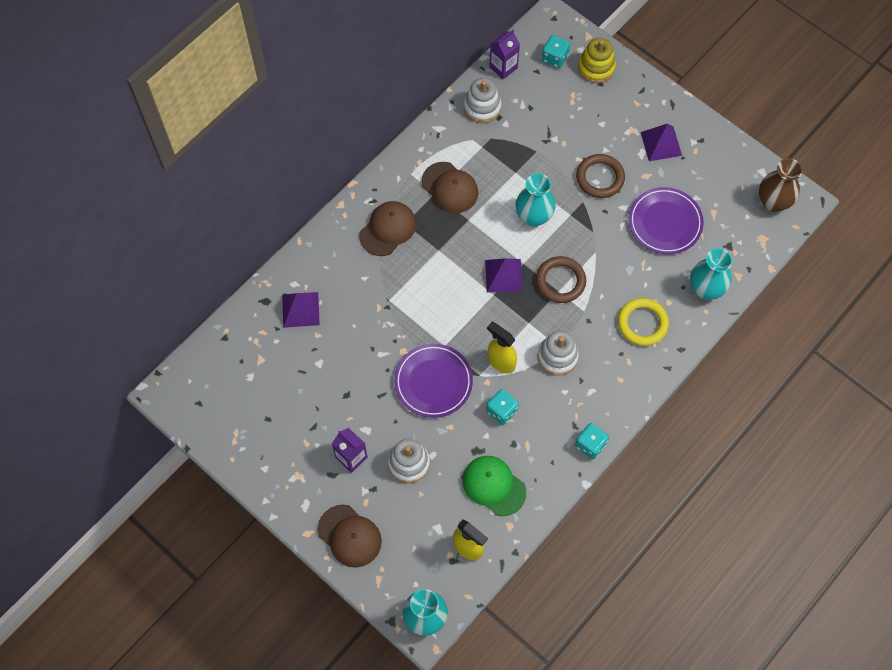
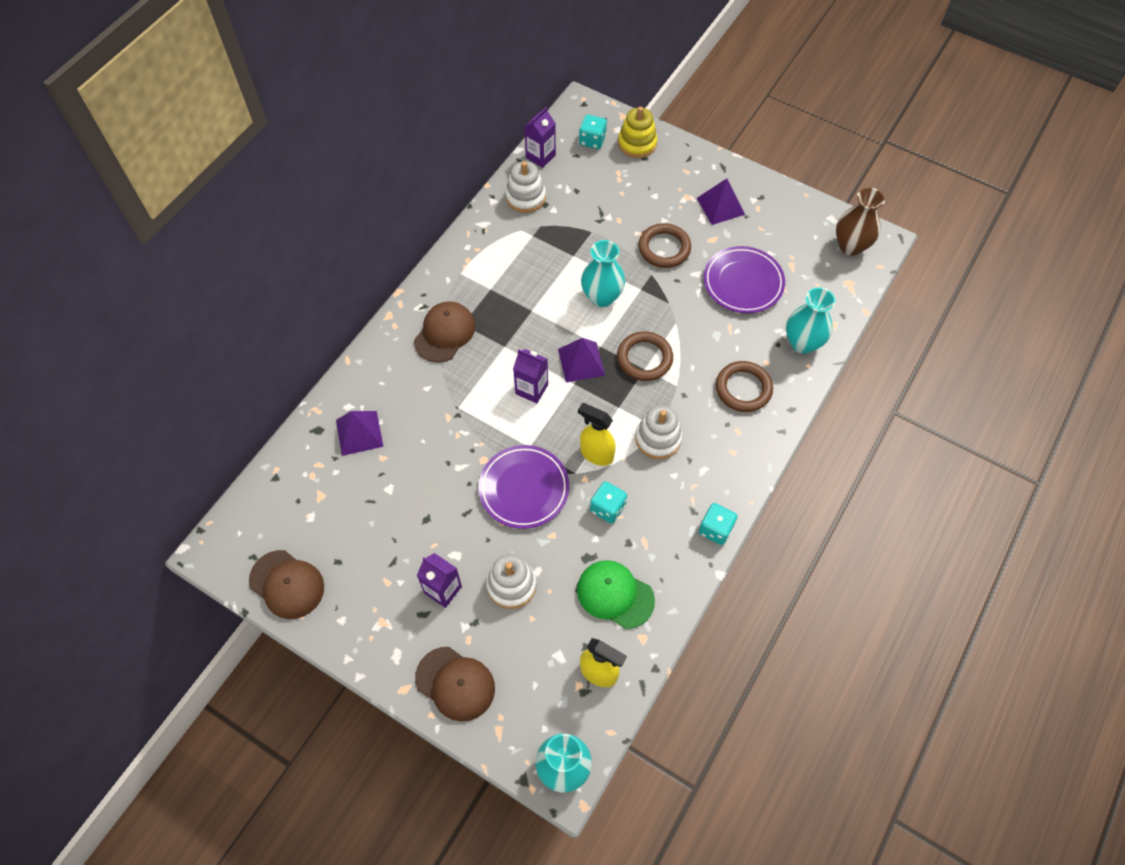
camera: 10 degrees left, 5 degrees down
brown cap [421,162,478,213] -> brown cap moved to [249,550,324,619]
yellow ring [618,298,669,346] -> brown ring [716,361,773,412]
none -> purple carton [513,349,548,403]

